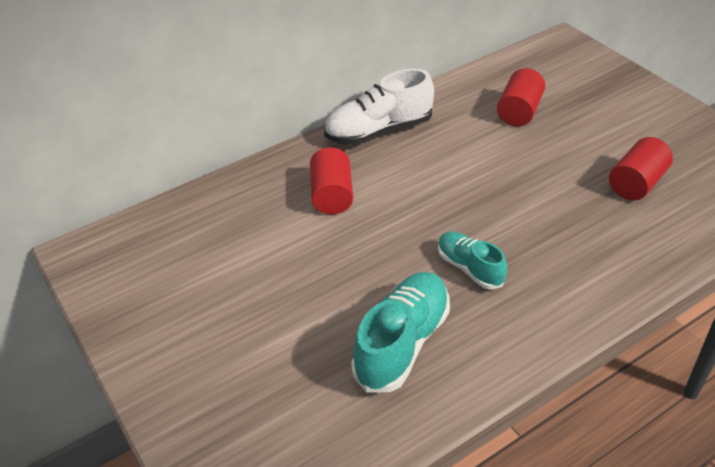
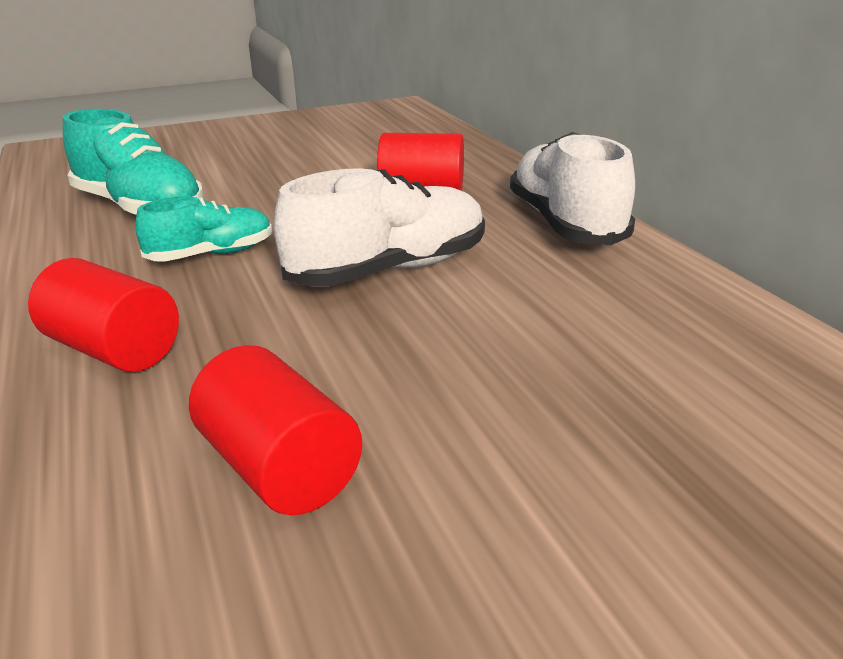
camera: 100 degrees right, 15 degrees down
red cylinder [497,68,545,127] -> red cylinder moved to [28,258,179,372]
none -> white shoe [273,168,485,287]

